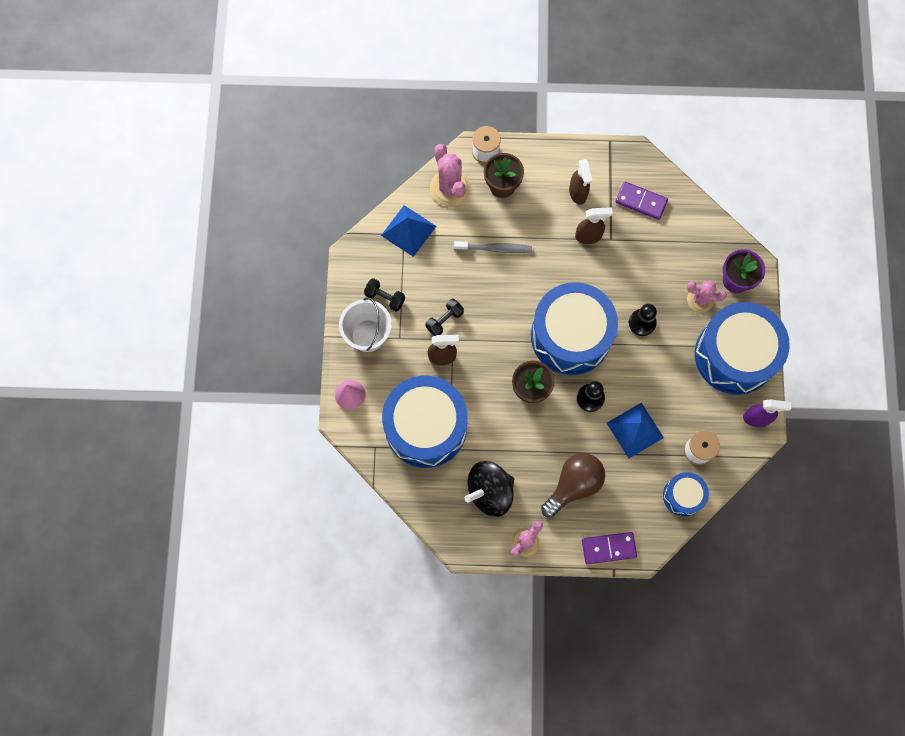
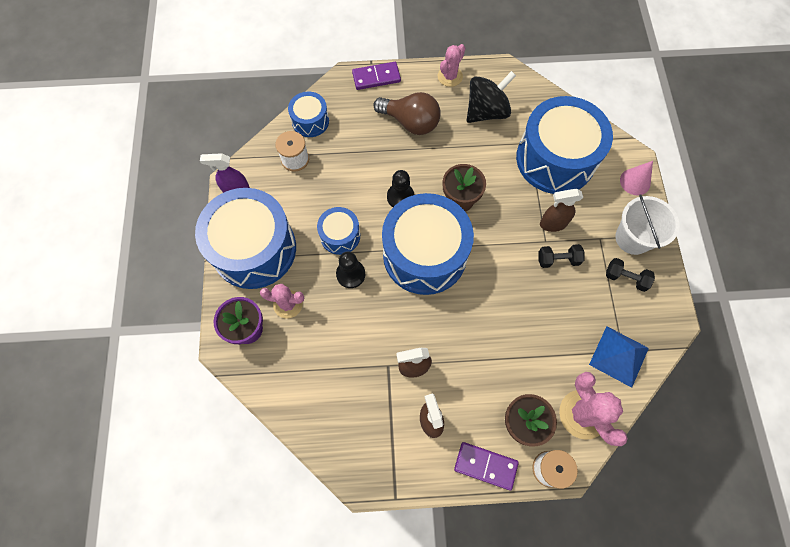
camera: 175 degrees right, 5 degrees down
black dumbbell [425,298,464,336] -> black dumbbell turned 45 degrees clockwise [538,244,585,268]
grey toothbrush [454,241,532,253] -> none
brown light bulb [541,453,605,518] -> brown light bulb turned 105 degrees counterclockwise [373,92,441,135]
blue pyramid [607,402,664,458] -> none
purple domino [615,181,668,220] -> purple domino moved to [454,442,519,490]
none -> blue drum [317,207,360,255]

